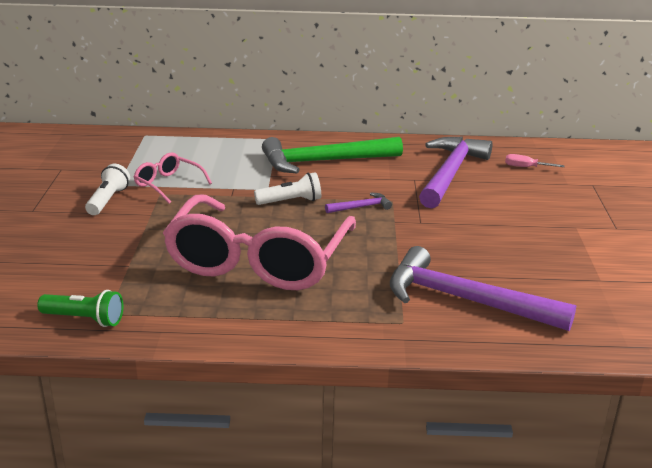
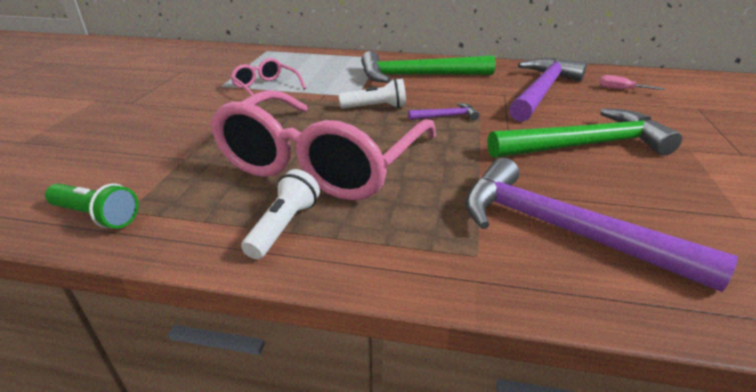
camera: 10 degrees right, 5 degrees up
white flashlight [85,164,130,215] -> white flashlight moved to [241,169,320,259]
none -> green hammer [488,108,682,158]

